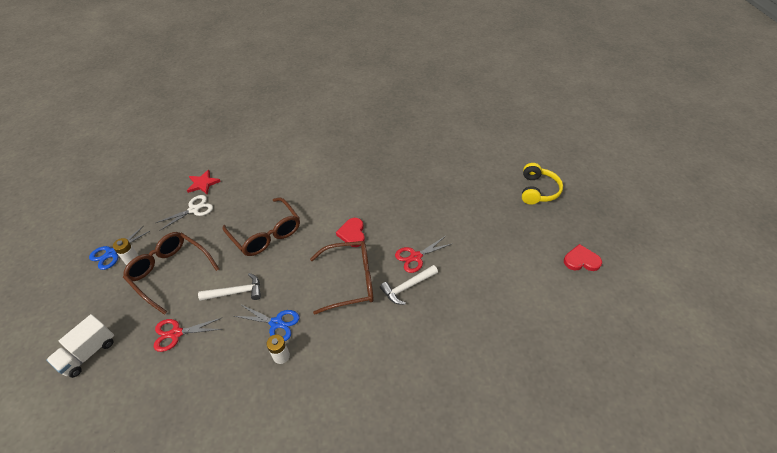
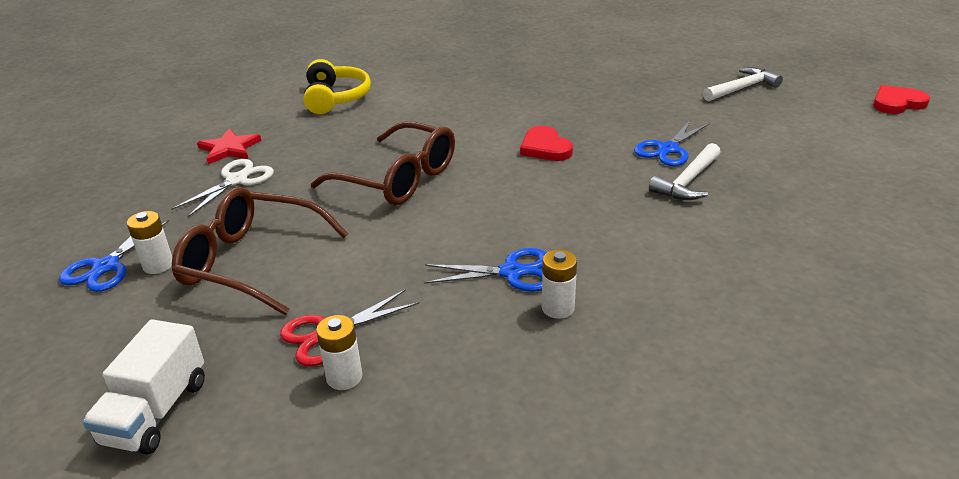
camera: 20 degrees left, 15 degrees down
white hammer [198,273,261,301] -> white hammer moved to [703,67,783,101]
brown glasses [310,241,374,315] -> none
red scissors [395,236,453,273] -> blue scissors [634,119,710,166]
yellow headphones [522,163,563,205] -> yellow headphones moved to [304,59,371,114]
none -> white battery [316,315,362,390]

